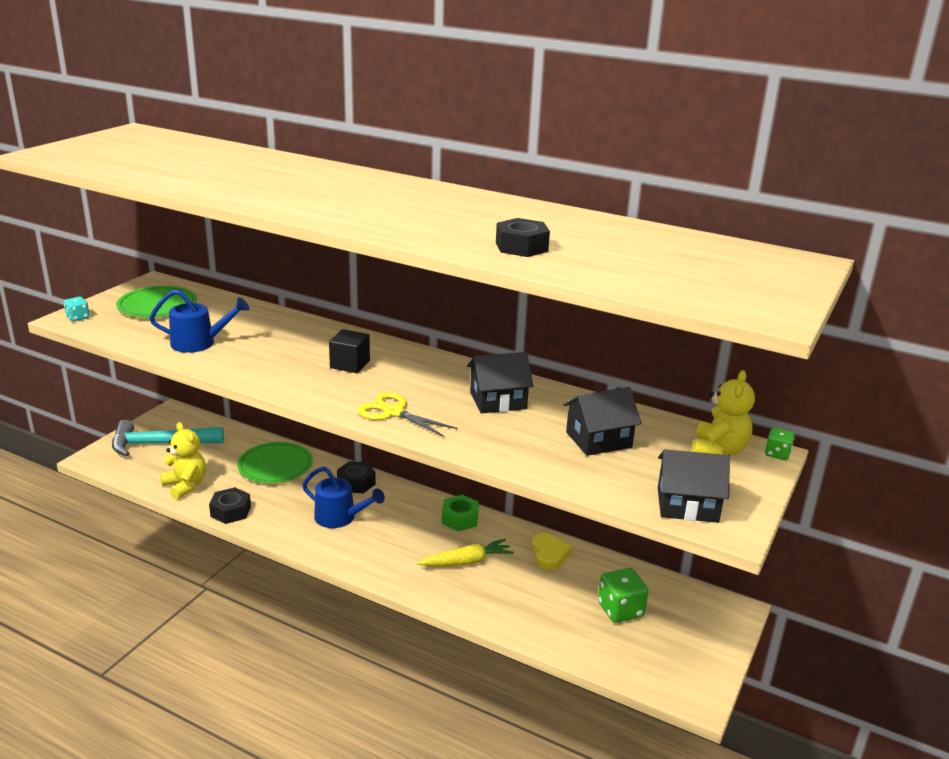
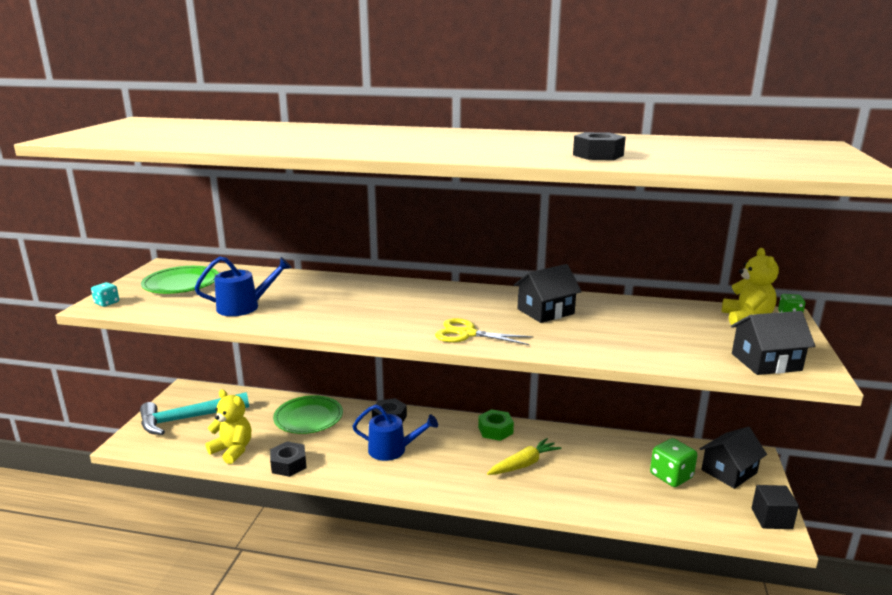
camera: 15 degrees left, 5 degrees down
black cube [329,329,370,373] -> black cube moved to [752,485,799,529]
yellow heart [532,533,572,570] -> none
black house [563,387,642,456] -> black house moved to [700,427,767,489]

